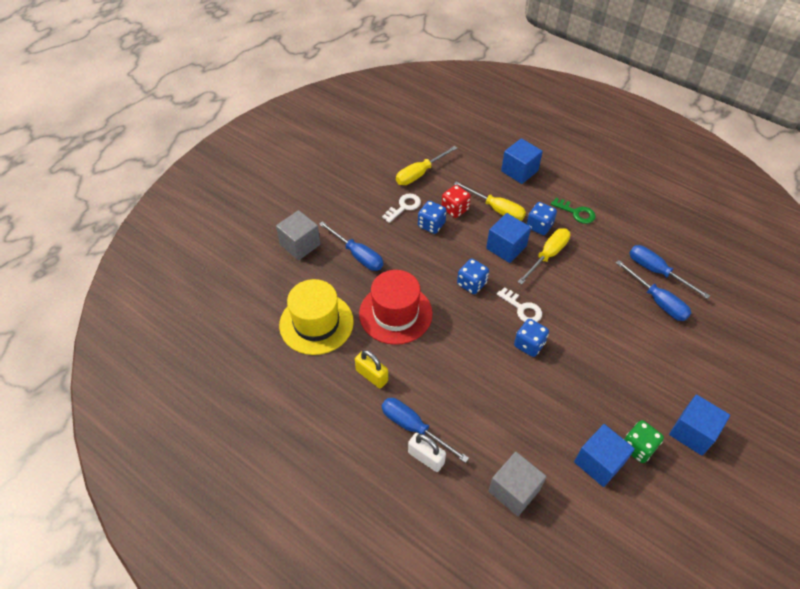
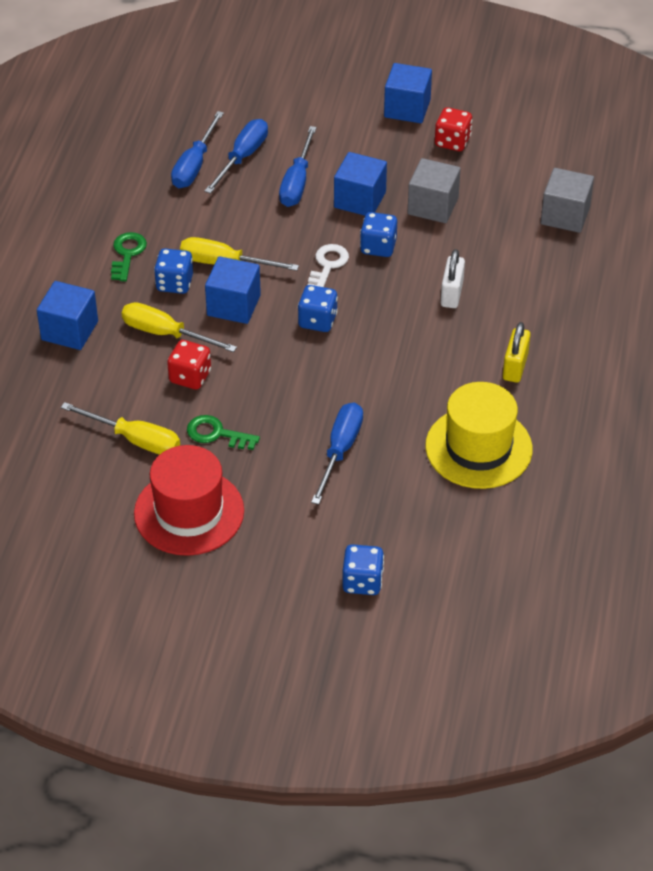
camera: 115 degrees left, 5 degrees down
grey cube [276,210,321,260] -> grey cube moved to [408,158,461,223]
red hat [359,270,433,345] -> red hat moved to [134,445,244,556]
white key [382,193,421,223] -> green key [187,415,260,450]
blue screwdriver [382,398,469,463] -> blue screwdriver moved to [279,126,317,207]
white padlock [408,433,446,472] -> white padlock moved to [441,249,465,308]
blue dice [418,201,447,234] -> blue dice moved to [342,544,384,595]
yellow screwdriver [454,181,526,221] -> yellow screwdriver turned 75 degrees counterclockwise [122,302,237,352]
blue cube [574,424,635,487] -> blue cube moved to [334,152,387,216]
green dice [624,420,664,463] -> red dice [435,107,472,151]

